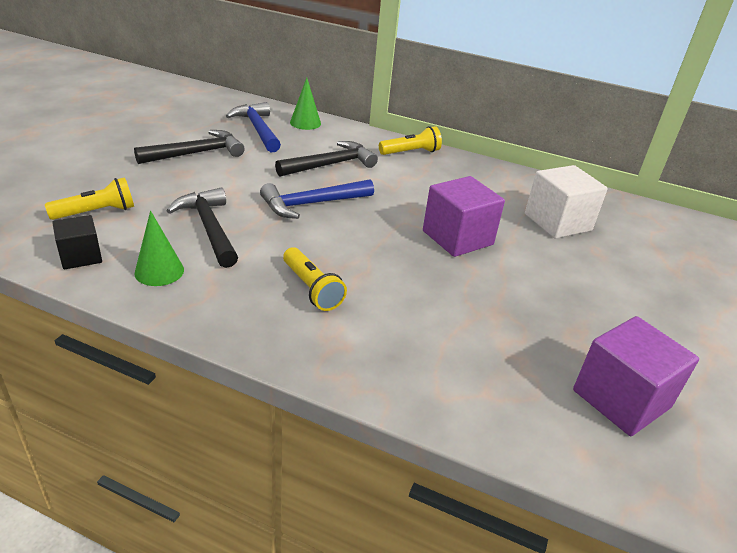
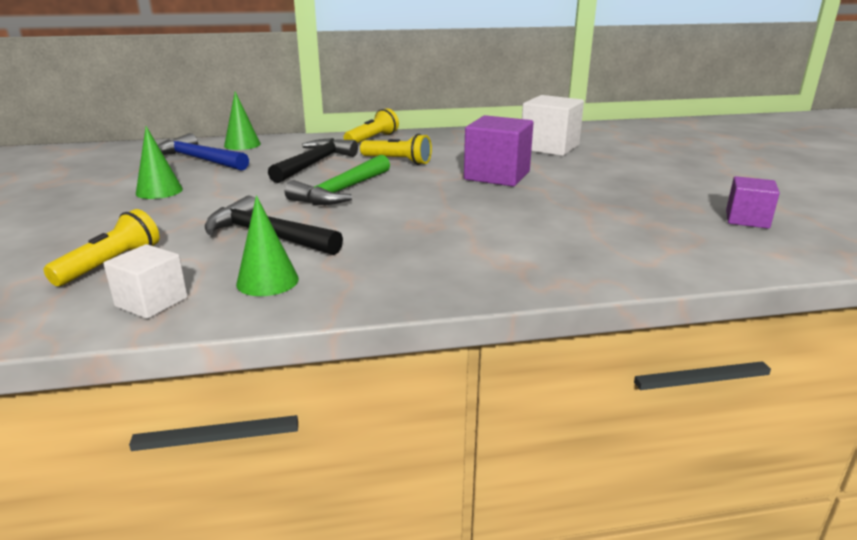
camera: 30 degrees left, 10 degrees down
black cube [52,215,102,269] -> white cube [103,244,188,319]
black hammer [134,130,245,164] -> green cone [136,126,183,199]
blue hammer [260,179,374,219] -> green hammer [285,155,390,205]
yellow flashlight [283,247,347,311] -> yellow flashlight moved to [360,134,432,165]
purple cube [573,316,699,436] -> purple cube [726,176,780,229], size x0.60

